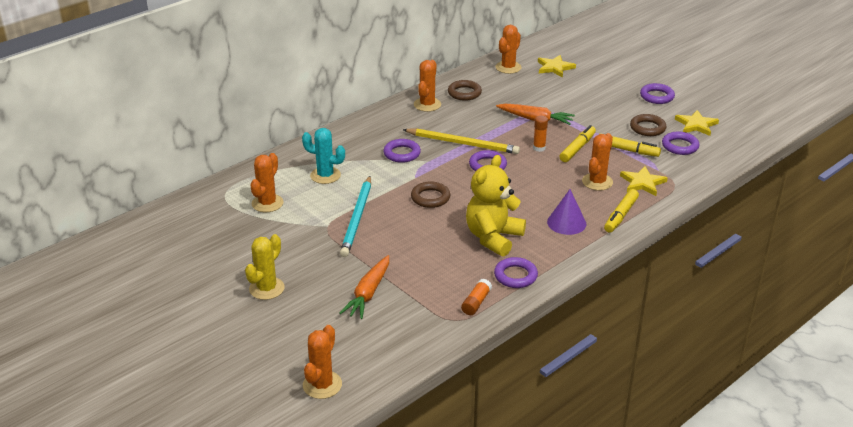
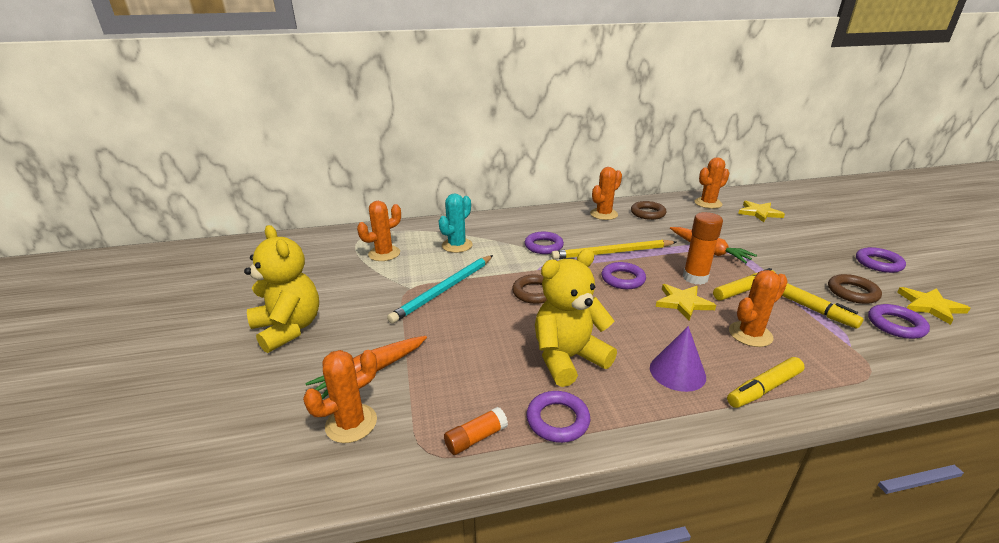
camera: 30 degrees right, 5 degrees down
yellow cactus [245,234,285,300] -> yellow teddy bear [244,225,319,353]
turquoise cactus [302,128,345,184] -> turquoise cactus turned 75 degrees clockwise [439,194,472,253]
orange cactus [303,325,342,399] -> orange cactus moved to [303,350,377,443]
yellow pencil [403,128,520,154] -> yellow pencil turned 120 degrees clockwise [551,240,677,260]
orange glue stick [533,116,548,152] -> orange glue stick [683,212,723,285], size x1.65
yellow star [620,166,667,196] -> yellow star moved to [656,284,716,320]

